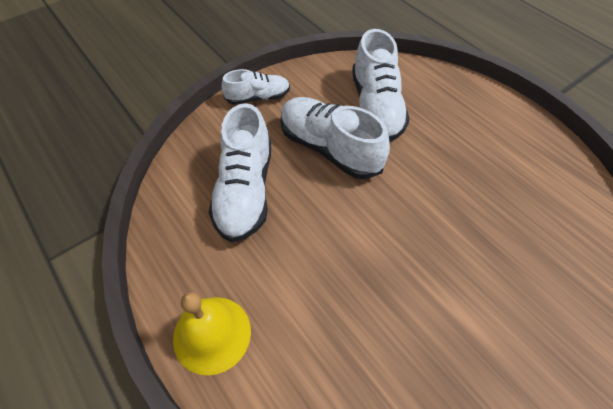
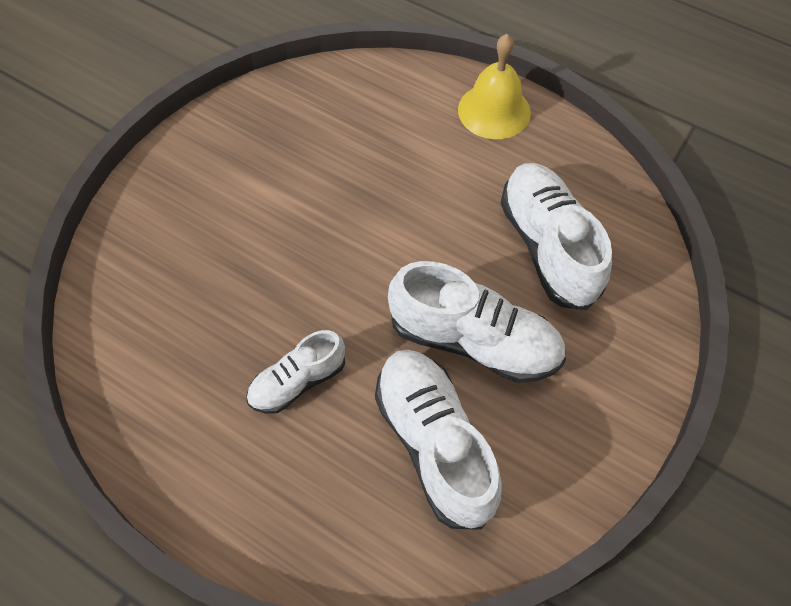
camera: 160 degrees right, 5 degrees up
white shoe [221,69,290,105] -> white shoe moved to [246,330,345,414]

